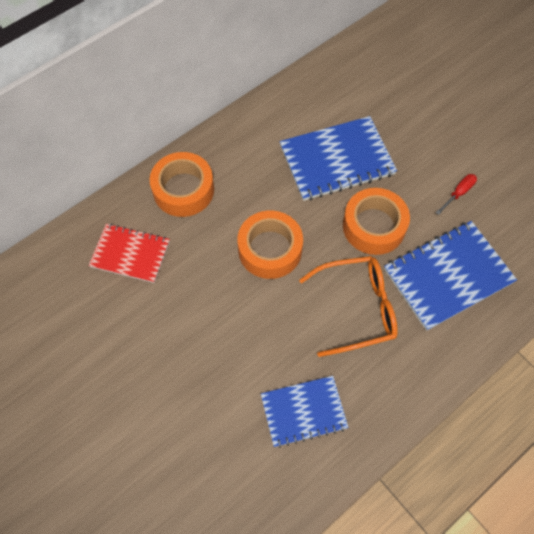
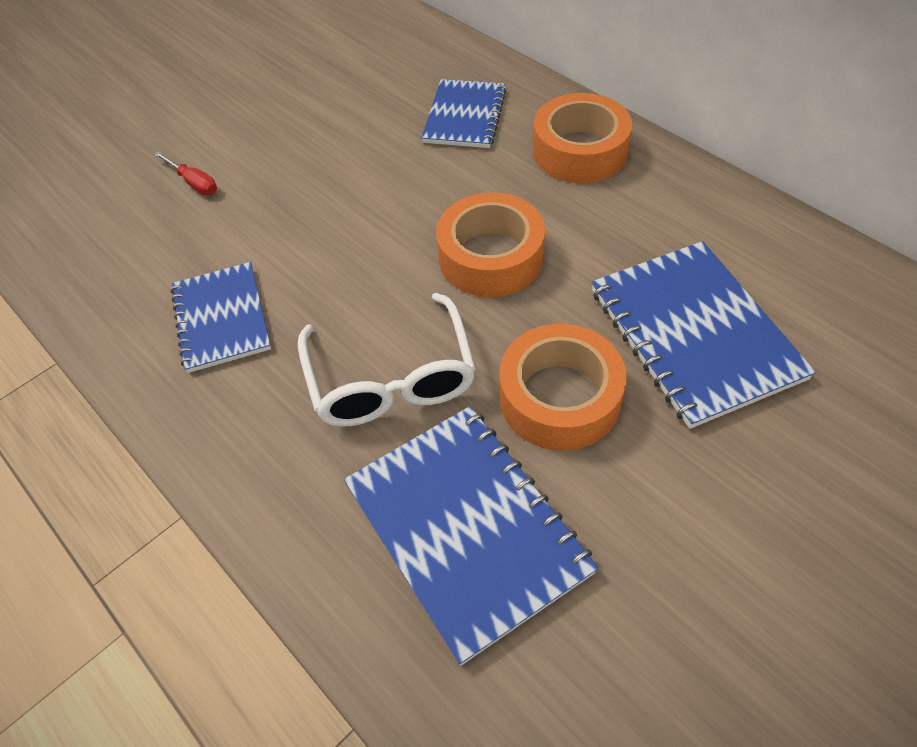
camera: 90 degrees right, 10 degrees down
red notebook [89,224,170,283] -> blue notebook [421,79,507,148]
orange glasses [299,256,398,357] -> white glasses [298,293,476,427]
red screwdriver [436,174,477,215] -> red screwdriver moved to [154,151,217,195]

